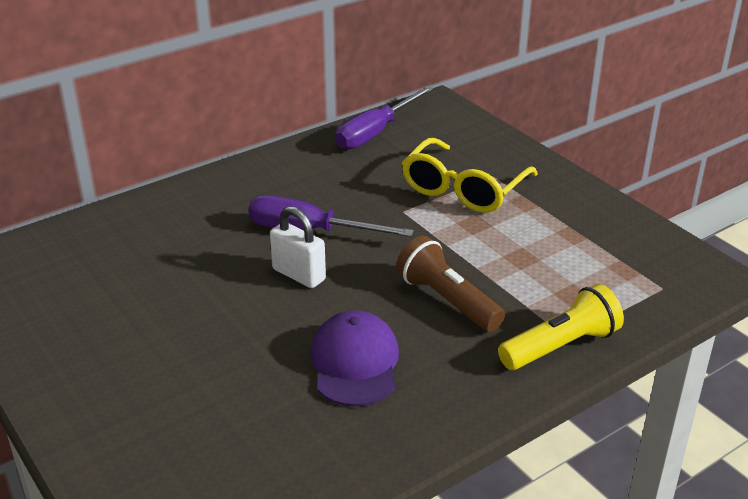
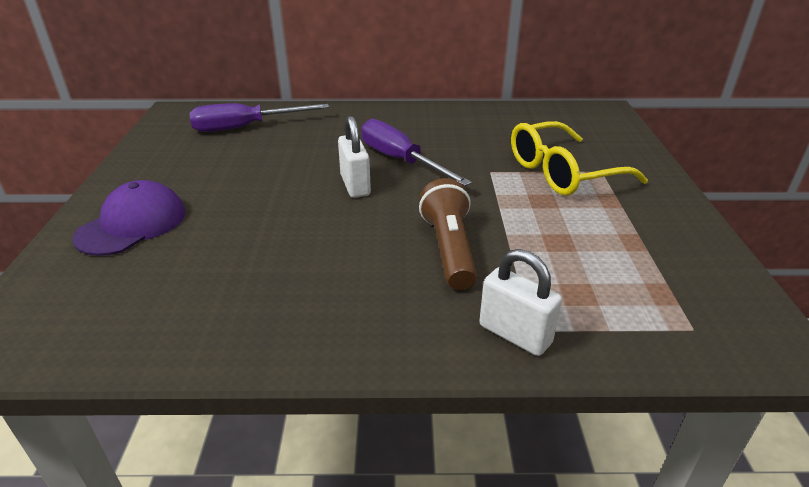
camera: 35 degrees right, 0 degrees up
purple cap [311,310,399,407] -> purple cap moved to [72,180,186,256]
purple screwdriver [335,86,434,150] -> purple screwdriver moved to [189,103,329,132]
yellow flashlight [498,284,624,370] -> white padlock [479,249,562,356]

